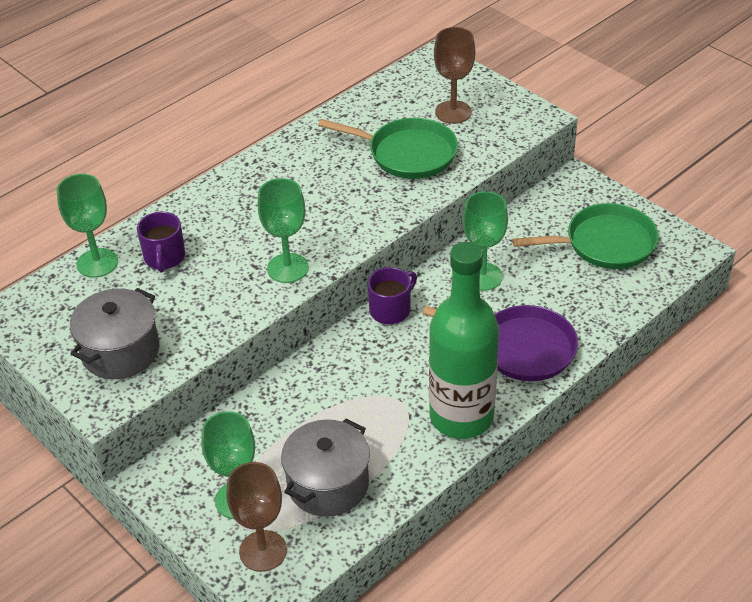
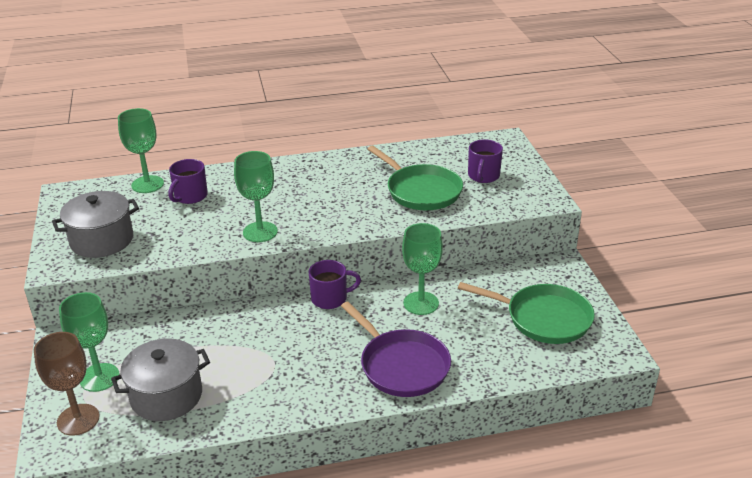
camera: 30 degrees right, 10 degrees down
green bottle [429,242,499,439] -> none
brown goblet [434,27,475,124] -> purple mug [468,139,503,183]

